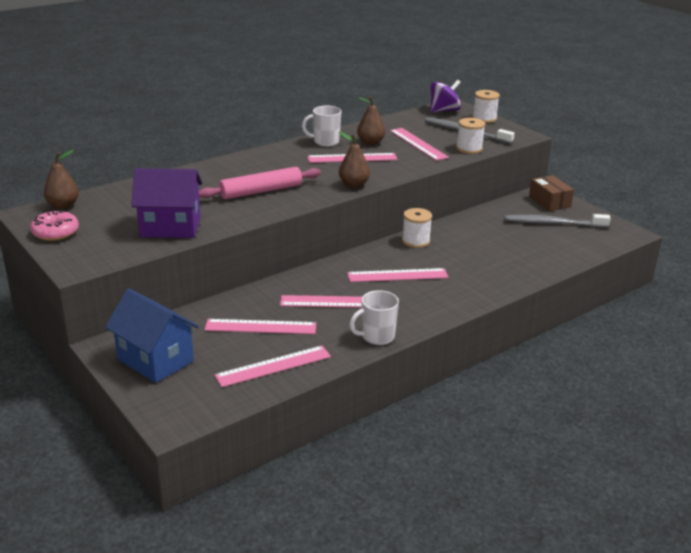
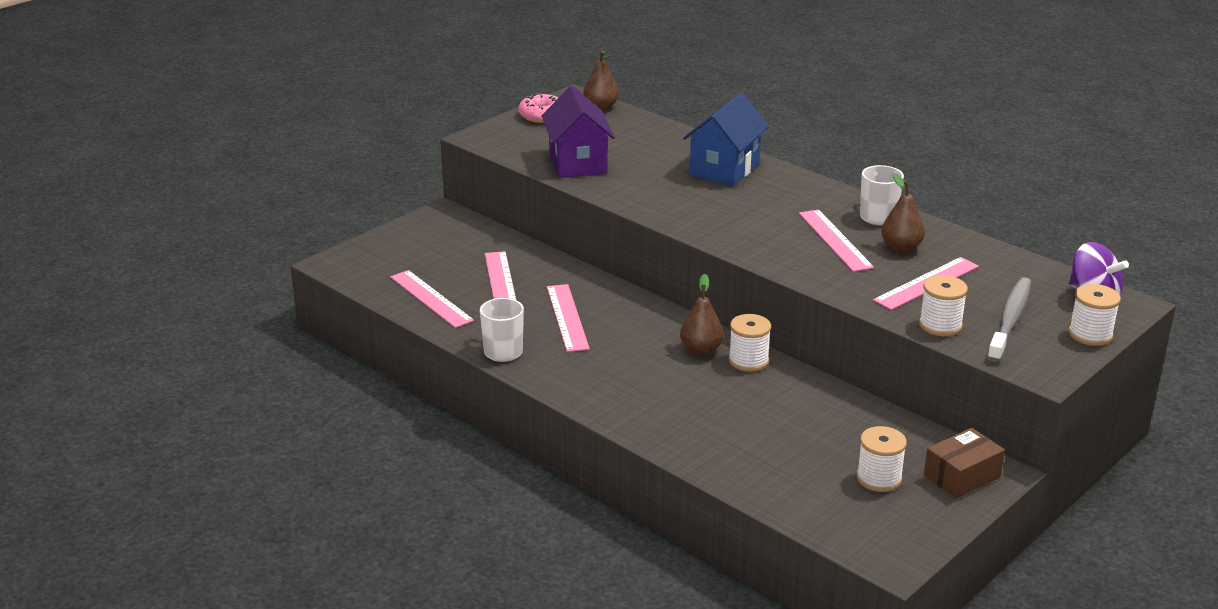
camera: 80 degrees right, 0 degrees up
blue house [105,289,199,383] -> blue house moved to [683,93,769,186]
pink rolling pin [199,167,321,199] -> none
brown pear [339,132,370,188] -> brown pear moved to [680,274,723,355]
pink ruler [347,268,448,282] -> none
grey toothbrush [504,214,611,228] -> white spool [857,426,907,492]

